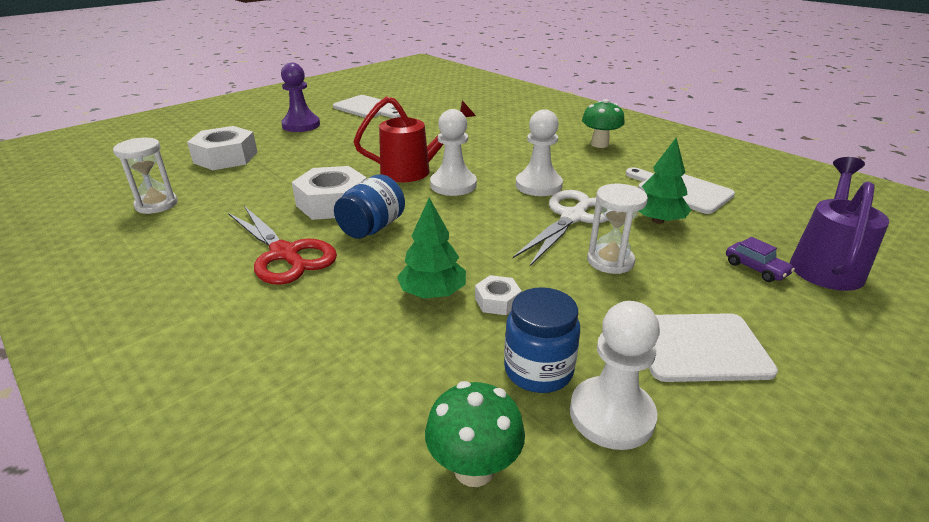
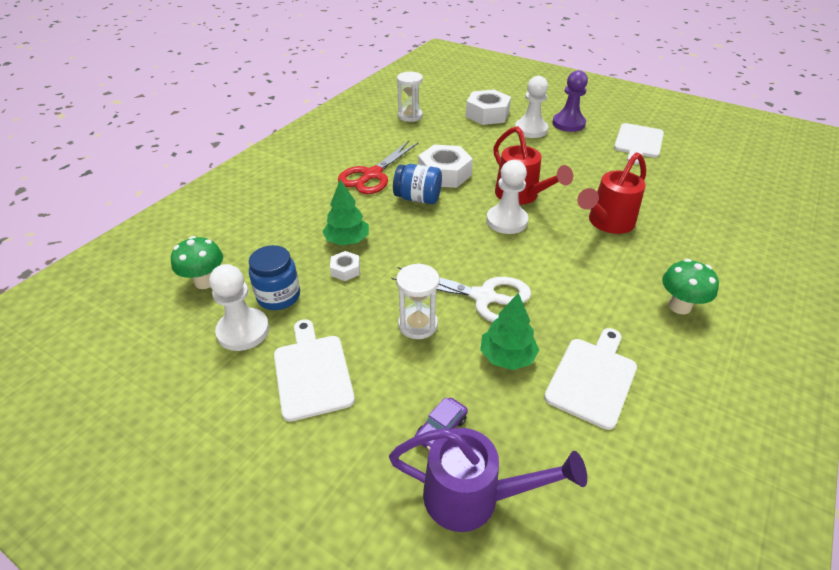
camera: 75 degrees right, 10 degrees up
white pawn [516,109,563,196] -> white pawn moved to [515,76,548,138]
none -> red watering can [577,153,646,234]

